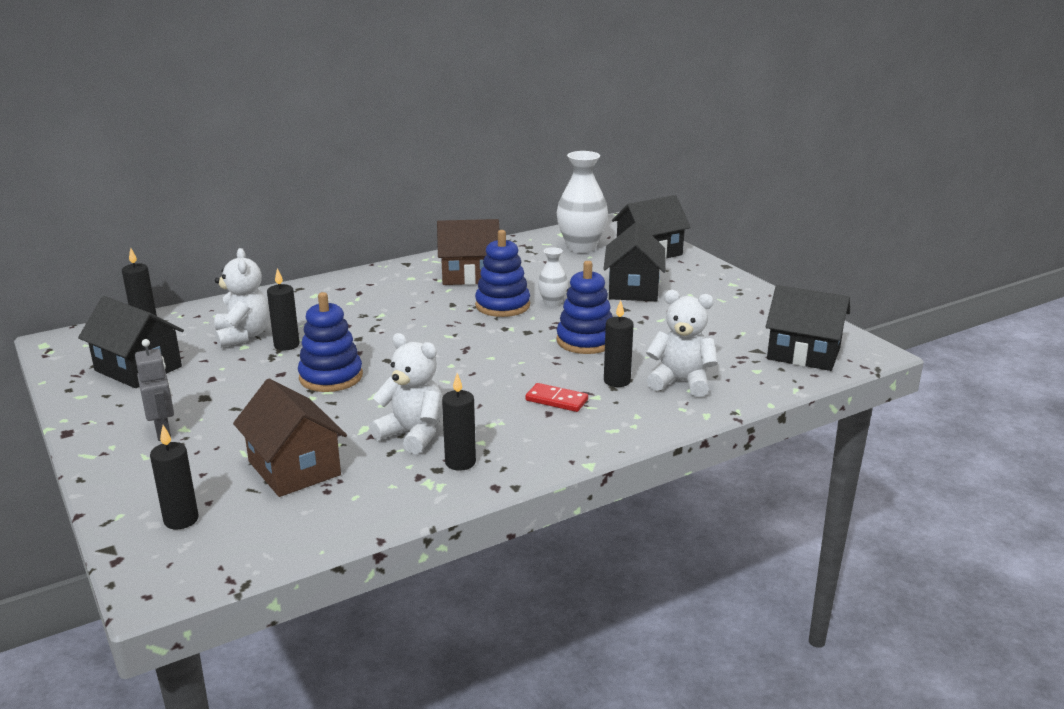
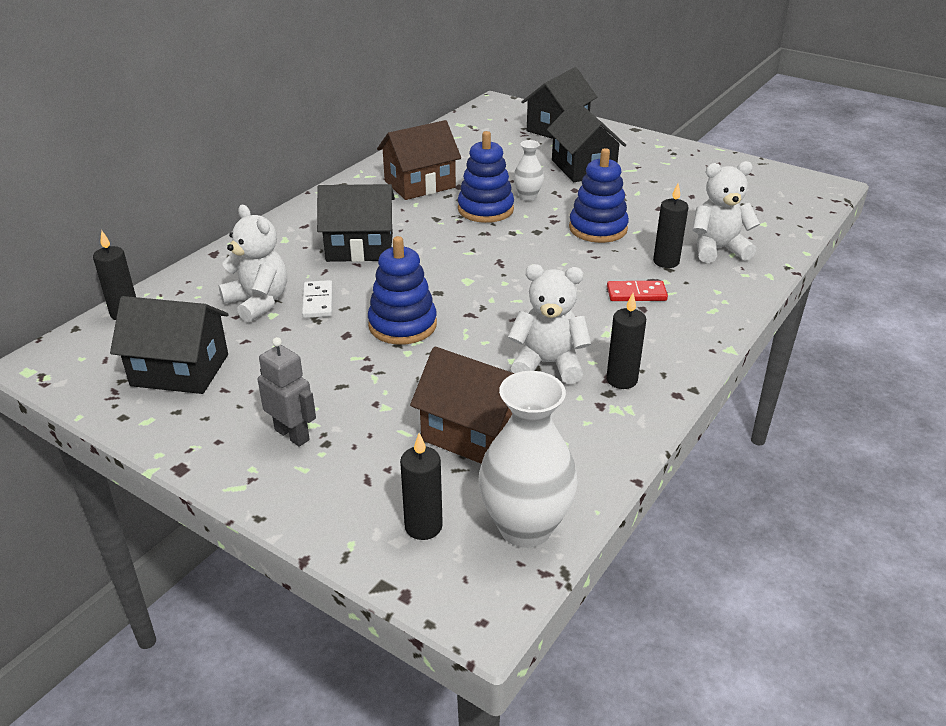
camera: 25 degrees left, 10 degrees up
black candle [267,268,300,351] -> white domino [302,280,333,318]
white vase [557,151,608,253] -> white vase moved to [479,371,578,548]
black house [766,285,850,371] -> black house moved to [317,184,395,262]

